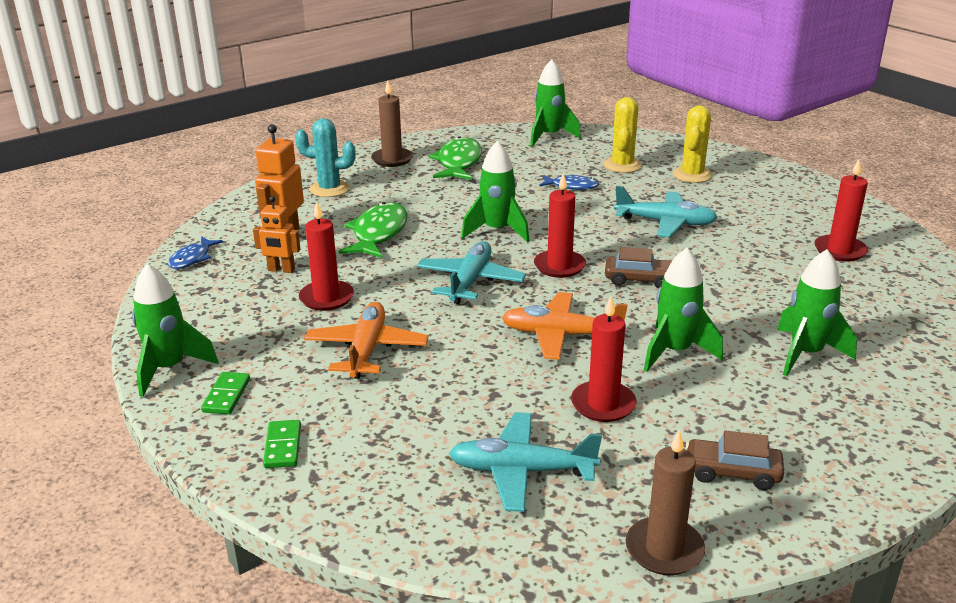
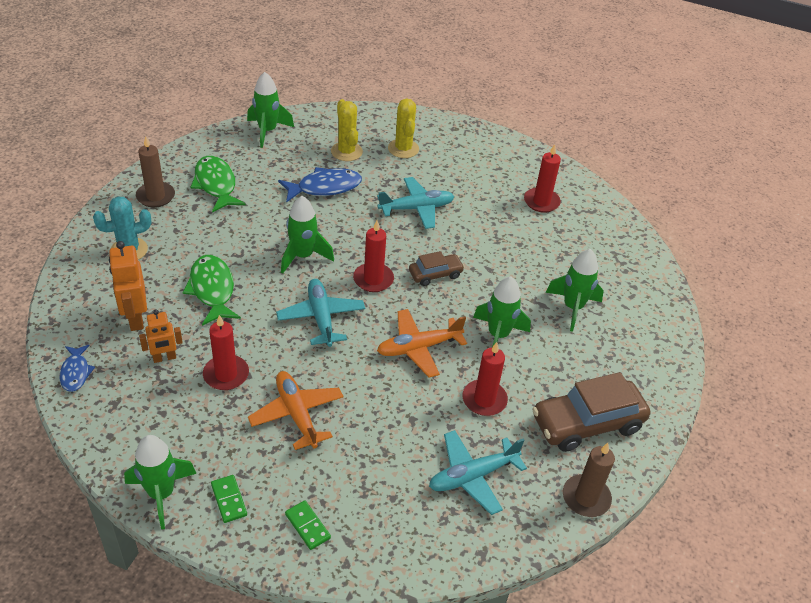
camera: 35 degrees left, 15 degrees up
blue fish [539,174,599,190] -> blue fish [278,167,362,203], size x1.69
brown car [686,430,784,490] -> brown car [532,372,650,452], size x1.85

